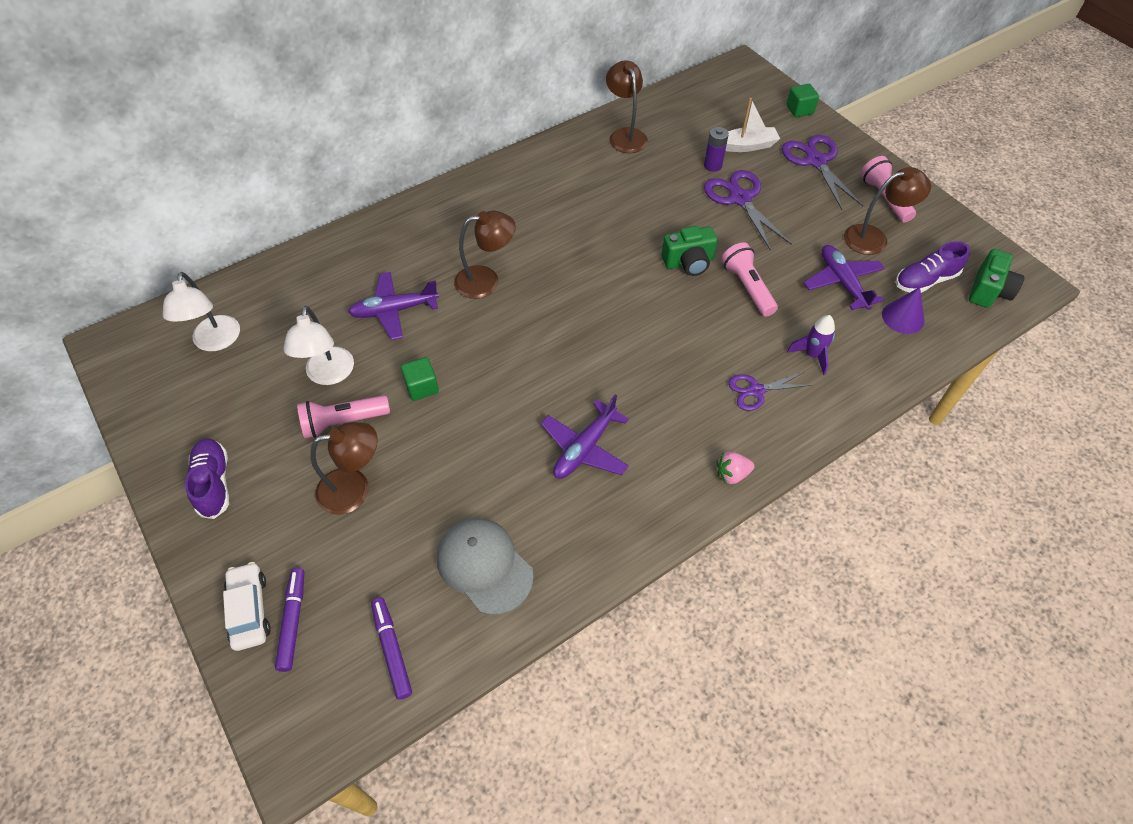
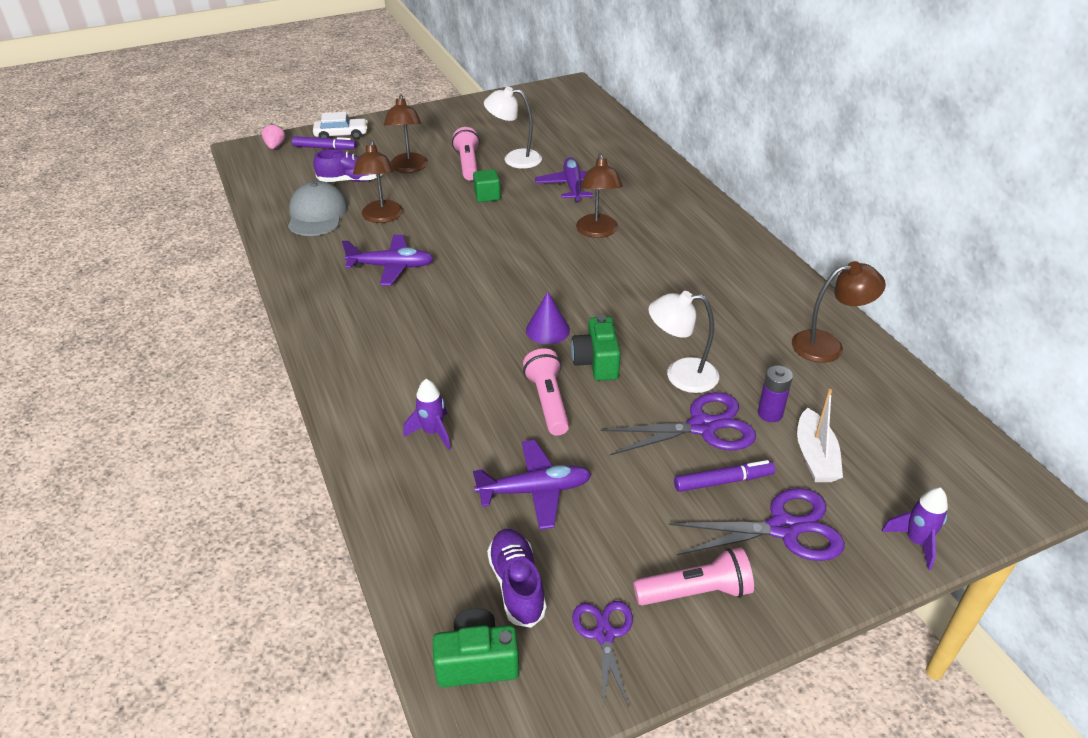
camera: 100 degrees right, 15 degrees down
white lamp [163,272,240,351] -> white lamp moved to [649,291,719,393]
purple shoe [185,438,229,519] -> purple shoe moved to [313,149,383,182]
purple marker [371,598,412,700] -> purple marker moved to [674,460,775,492]
grey cap [437,518,534,615] -> grey cap turned 60 degrees counterclockwise [288,181,348,236]
purple plane [541,394,629,479] -> purple plane turned 135 degrees clockwise [342,235,434,286]
pink strawberry [716,451,754,485] -> pink strawberry moved to [262,123,285,149]
pink flashlight [721,242,778,316] -> pink flashlight turned 90 degrees counterclockwise [523,348,569,436]
purple scissors [728,372,812,411] -> purple scissors moved to [572,601,633,707]
green cube [786,84,819,117] -> purple rocket [882,488,948,570]
brown lamp [844,167,931,255] -> brown lamp moved to [353,140,403,223]
purple cone [882,287,924,334] -> purple cone moved to [526,292,570,344]
green camera [969,249,1025,308] -> green camera turned 135 degrees clockwise [433,608,519,687]

